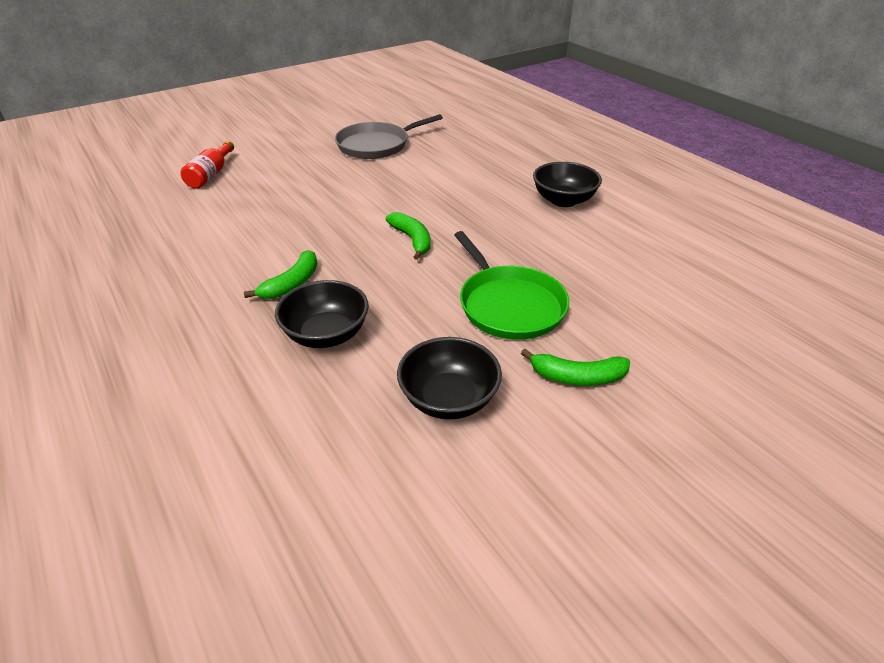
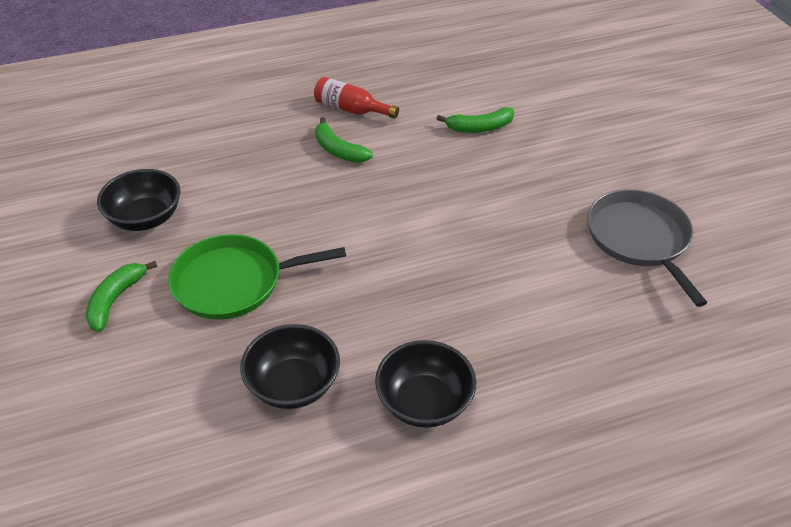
camera: 105 degrees right, 5 degrees up
red bottle [180,141,234,189] -> red bottle moved to [314,77,399,119]
black bowl [275,280,369,348] -> black bowl moved to [240,324,340,409]
green banana [386,212,430,260] -> green banana moved to [437,107,514,133]

